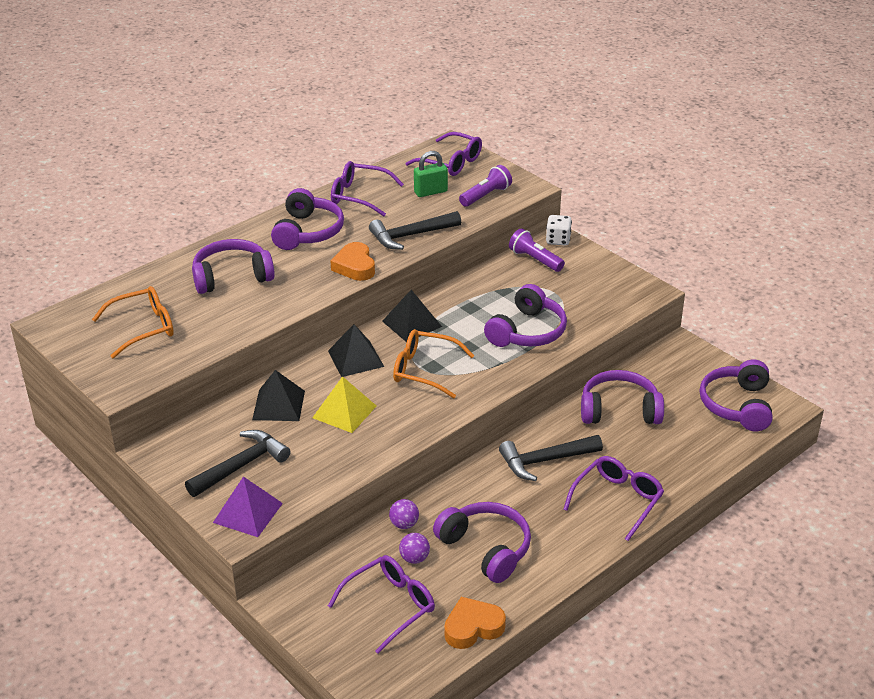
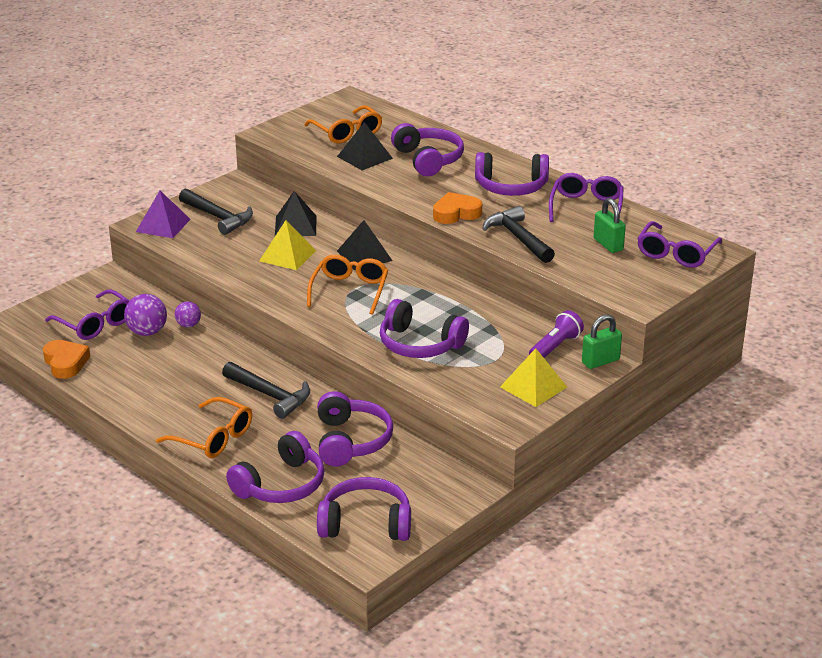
camera: 85 degrees right, 5 degrees down
black pyramid [382,290,442,342] -> black pyramid moved to [337,122,393,170]
purple ball [399,533,430,564] -> purple ball [124,294,167,336], size x1.60
purple headphones [433,502,531,583] -> purple headphones moved to [226,431,324,503]
purple flashlight [459,165,512,207] -> none
black hammer [499,435,603,481] -> black hammer turned 150 degrees clockwise [222,362,310,419]
white dice [546,215,572,245] -> green padlock [582,314,622,369]
purple glasses [563,456,664,541] -> orange glasses [156,397,252,458]
none -> yellow pyramid [500,348,567,407]

